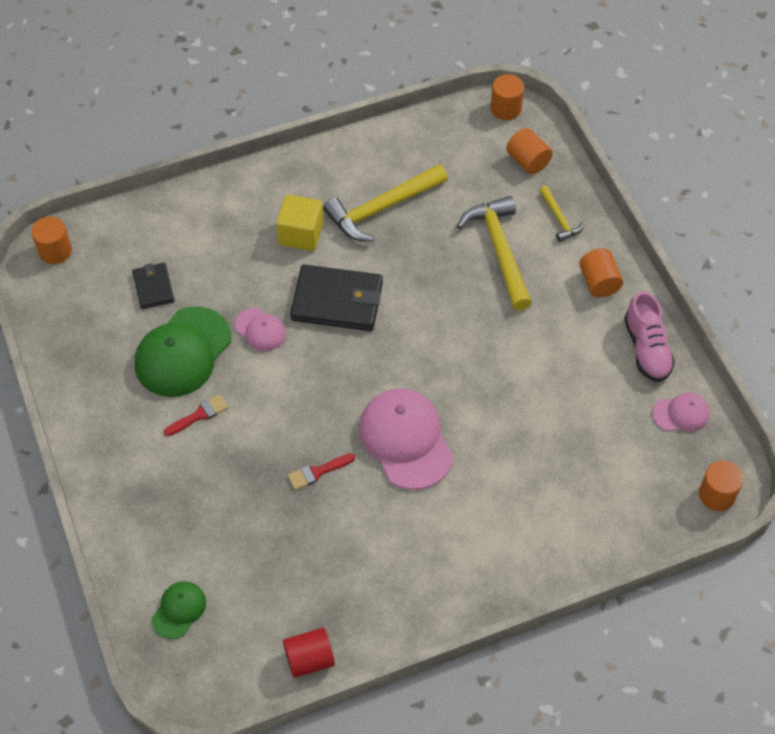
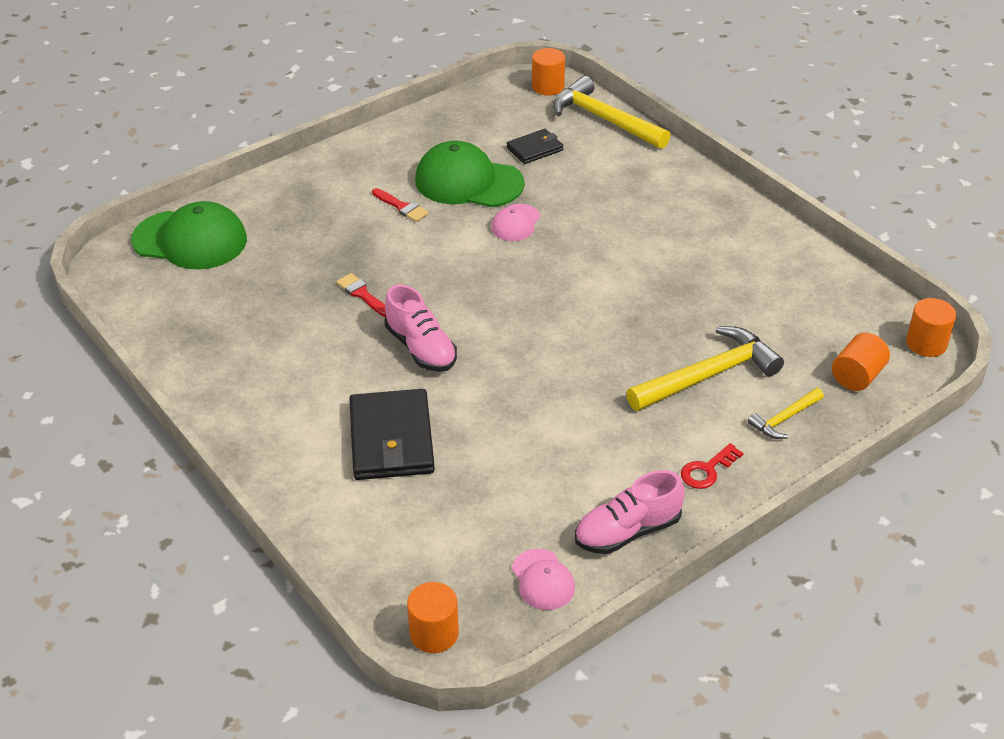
camera: 75 degrees right, 15 degrees down
green cap [152,581,206,639] -> green cap [131,201,247,269], size x1.94
yellow cube [276,194,324,251] -> none
red cylinder [283,628,335,678] -> none
black wallet [290,265,383,331] -> black wallet moved to [349,389,435,480]
yellow hammer [323,164,448,242] -> yellow hammer moved to [553,76,671,149]
pink cap [359,388,454,490] -> pink shoe [385,285,457,372]
orange cylinder [579,248,623,298] -> red key [681,443,744,489]

